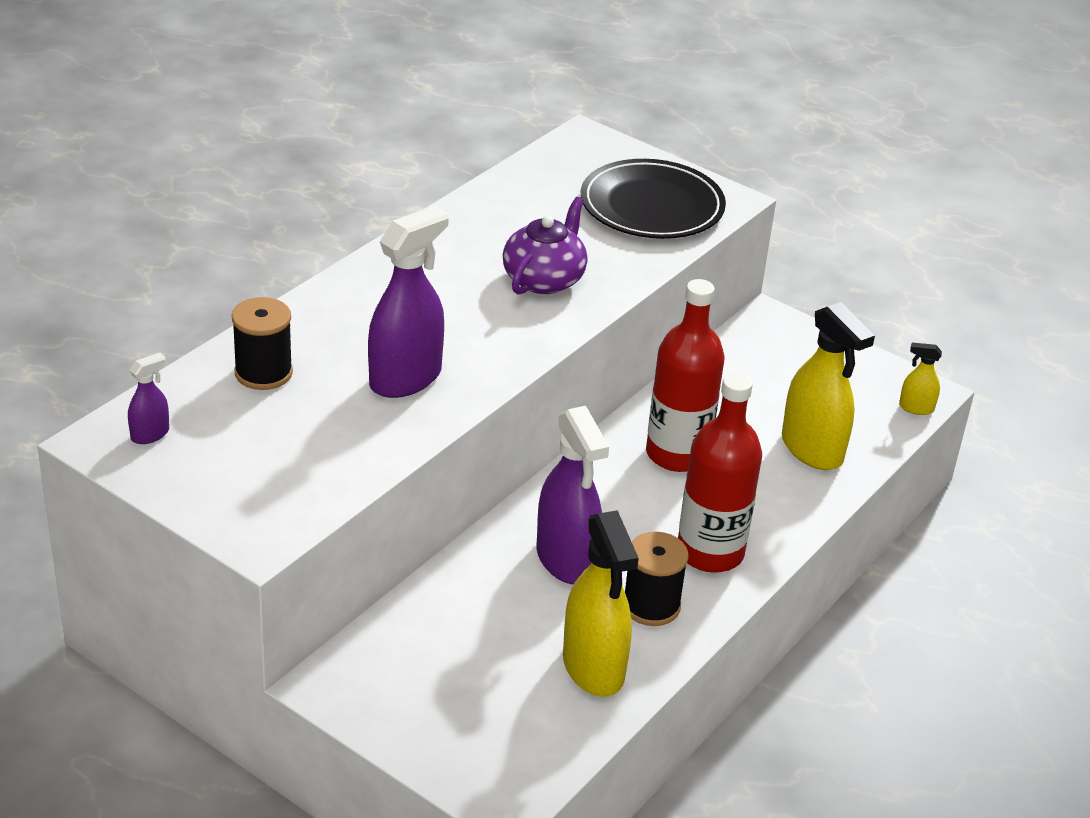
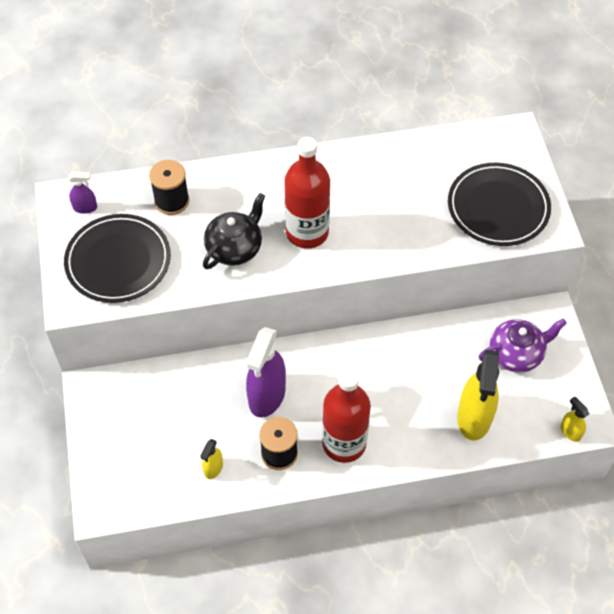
camera: 45 degrees right, 20 degrees up
purple spray bottle [368,206,449,398] -> black teapot [203,193,265,269]
purple teapot [503,197,587,295] -> purple teapot moved to [479,319,567,372]
yellow spray bottle [563,510,639,697] -> yellow spray bottle [200,439,223,479], size x0.47
red bottle [646,279,725,472] -> red bottle moved to [284,137,330,249]
none -> black plate [64,214,171,303]

